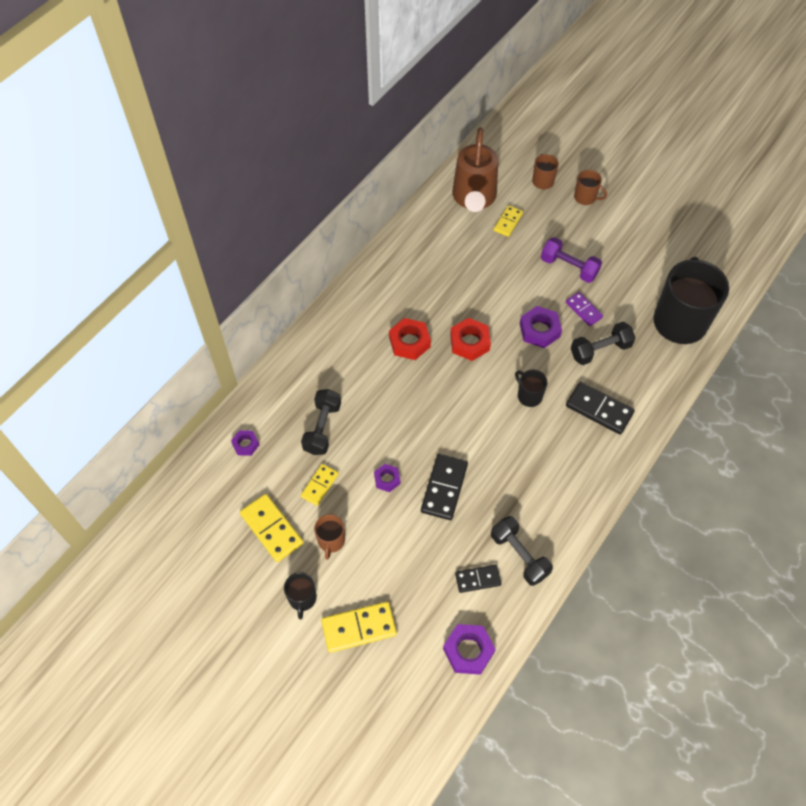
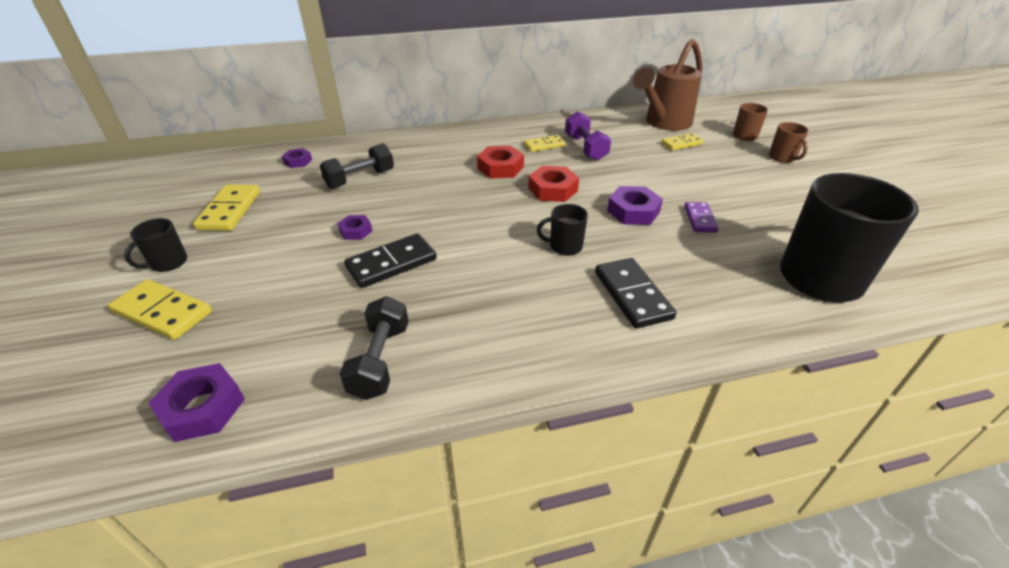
camera: 40 degrees right, 20 degrees down
yellow domino [301,464,339,506] -> yellow domino moved to [524,135,565,152]
brown mug [314,514,345,560] -> none
black domino [455,565,501,593] -> none
black mug [515,370,548,407] -> black mug turned 90 degrees counterclockwise [537,204,588,256]
purple dumbbell [541,237,602,283] -> purple dumbbell moved to [565,111,611,161]
black dumbbell [571,322,635,365] -> none

